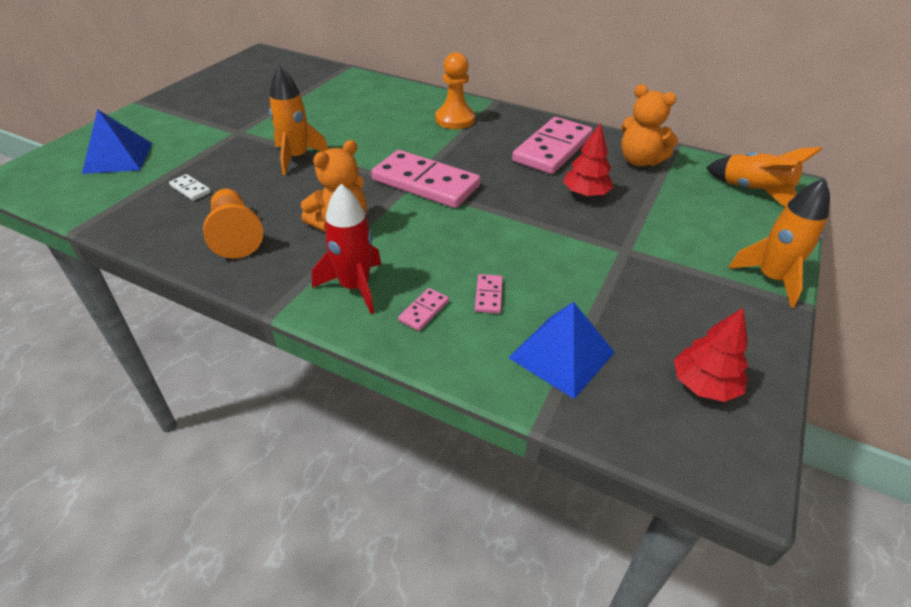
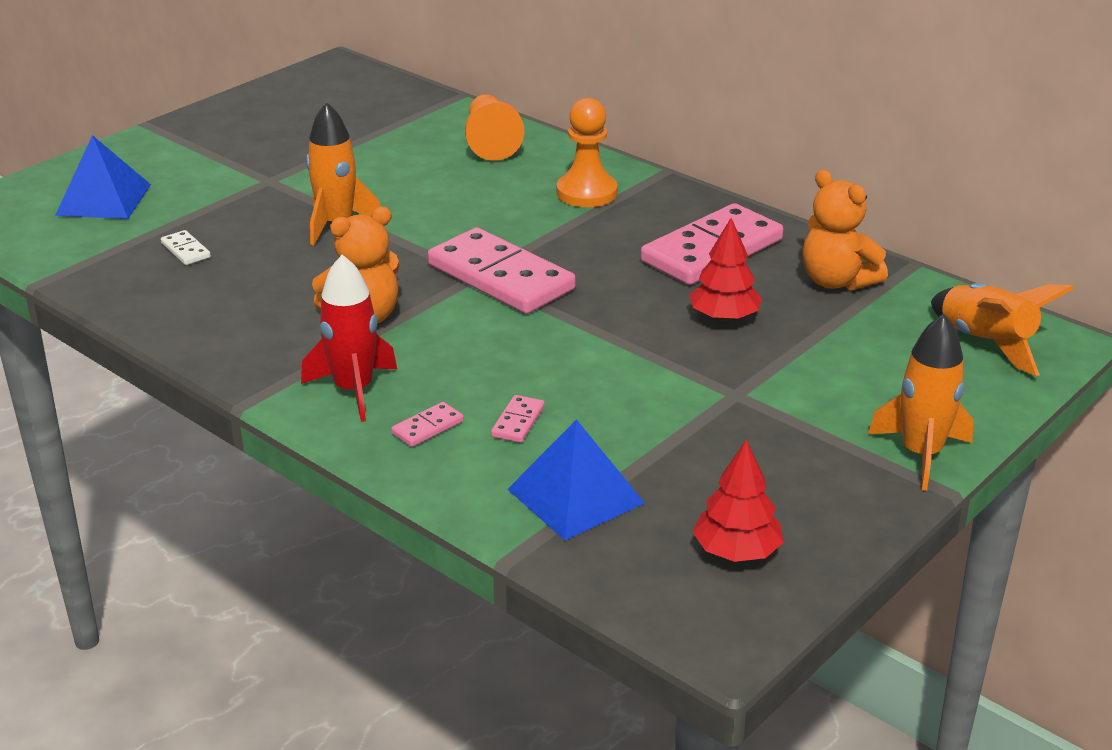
camera: 15 degrees right, 10 degrees down
orange pawn [203,189,263,259] -> orange pawn moved to [465,95,524,161]

